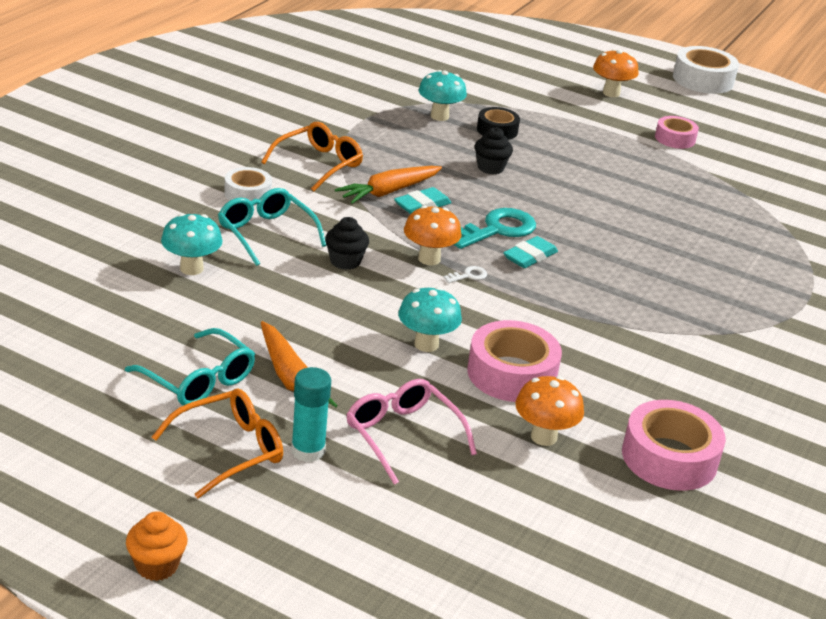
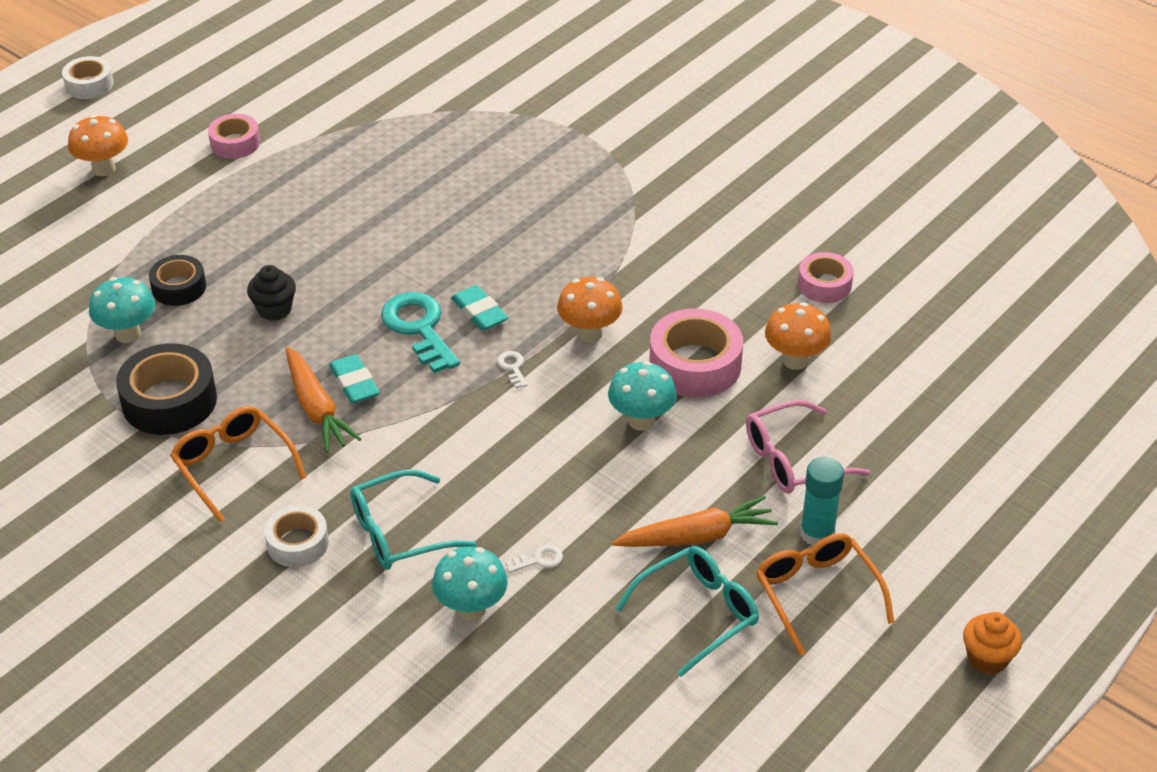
camera: 75 degrees left, 10 degrees up
black cupcake [325,217,369,270] -> none
orange mushroom [404,205,462,265] -> orange mushroom moved to [557,277,623,343]
pink tape [622,400,726,491] -> pink tape [798,252,854,303], size x0.61
white tape [673,46,739,94] -> white tape [62,56,114,99], size x0.61
none -> black tape [116,343,217,435]
none -> white key [506,545,563,573]

